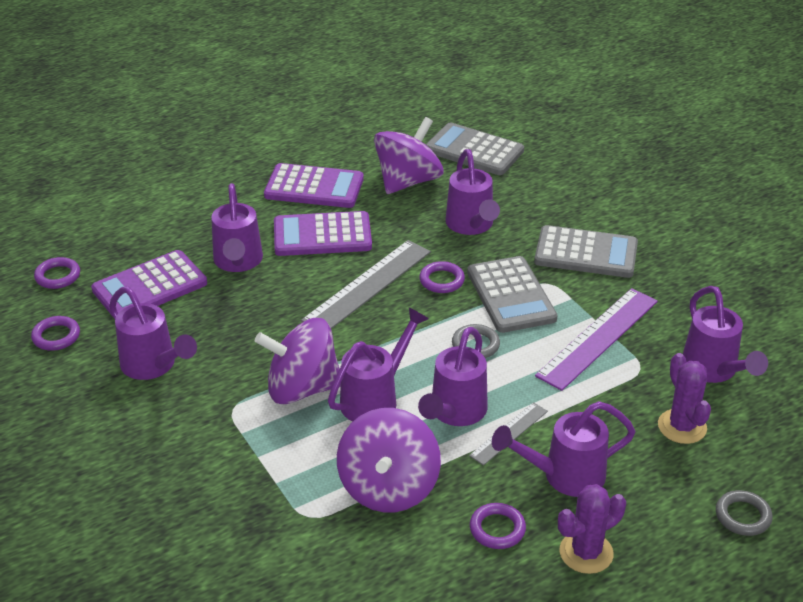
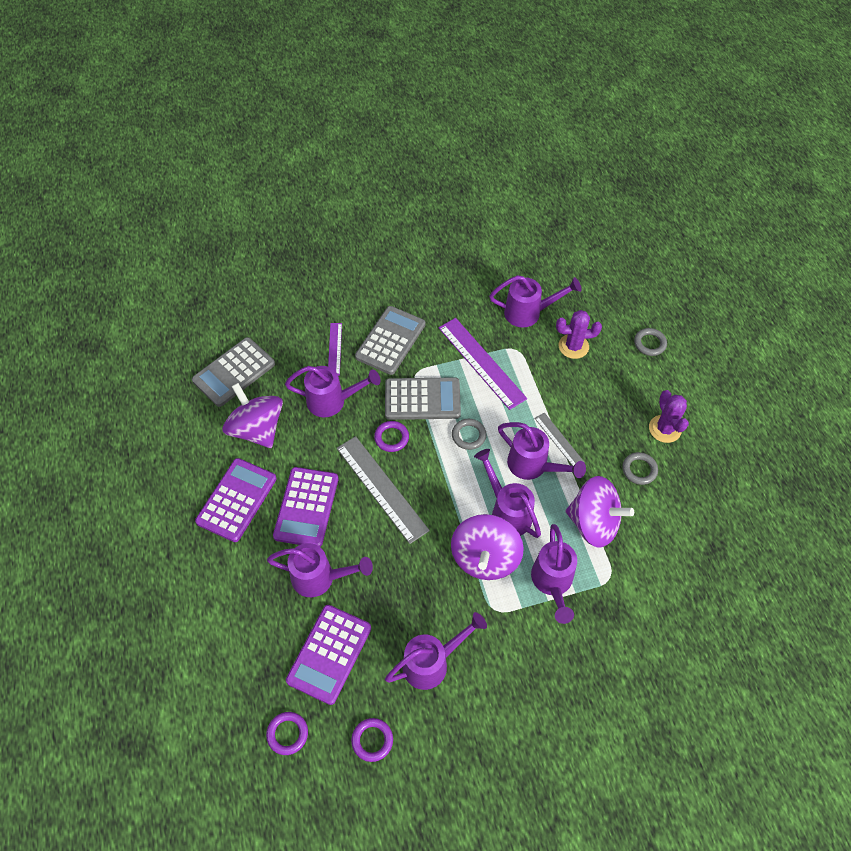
camera: 75 degrees left, 20 degrees up
purple calculator [91,250,207,318] -> purple calculator turned 45 degrees clockwise [286,605,371,705]
purple ring [470,503,526,549] -> grey ring [622,452,658,485]
purple watering can [492,401,635,497] -> purple watering can moved to [531,524,577,624]
none -> purple ruler [328,323,342,376]

